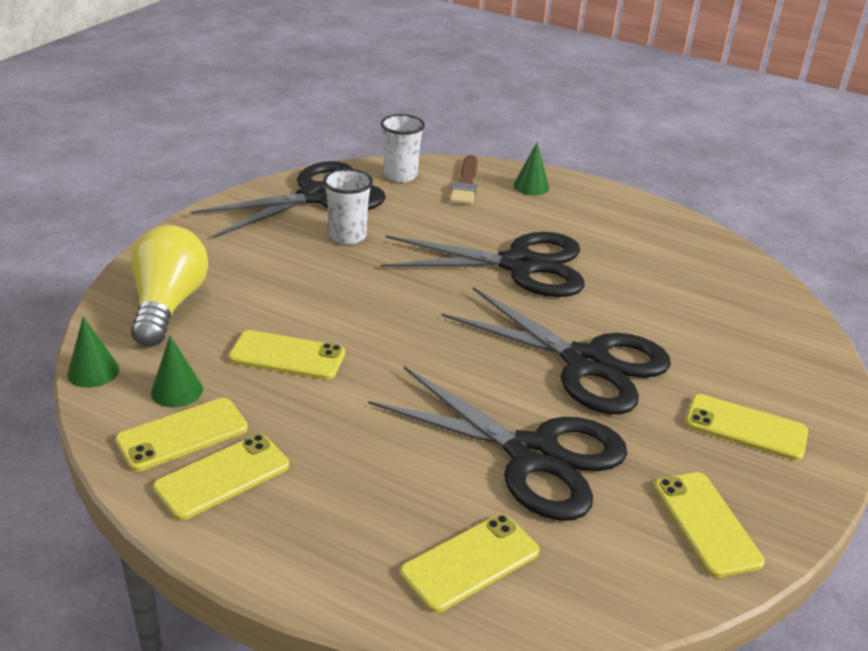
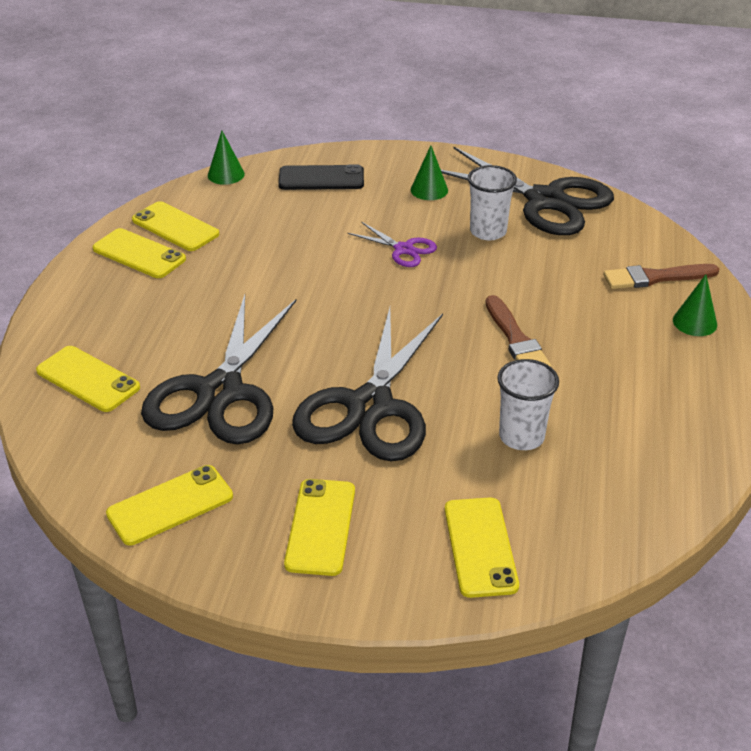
camera: 75 degrees right, 5 degrees up
yellow light bulb [131,225,208,346] -> black phone [278,164,364,190]
green cone [151,336,203,407] -> green cone moved to [411,145,448,200]
yellow phone [228,330,345,380] -> yellow phone moved to [445,497,519,598]
black scissors [380,232,585,297] -> brown brush [485,295,551,367]
white cup [381,114,425,182] -> white cup moved to [497,359,559,450]
none -> purple scissors [347,222,437,267]

